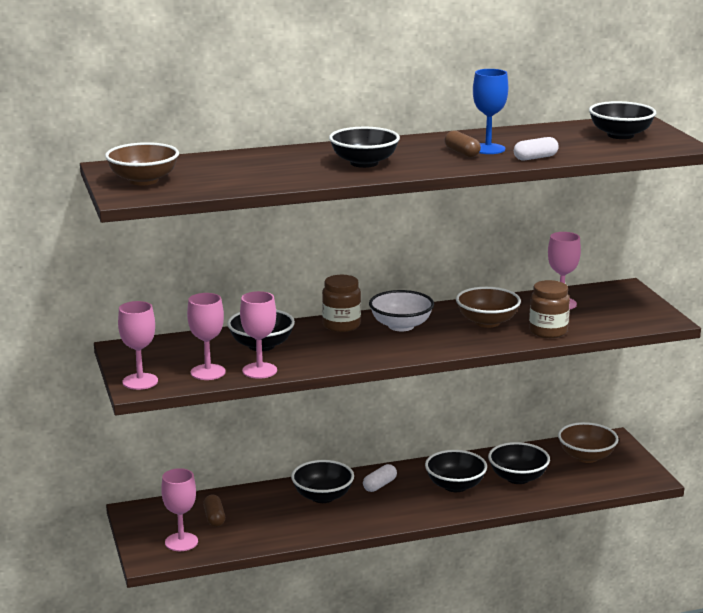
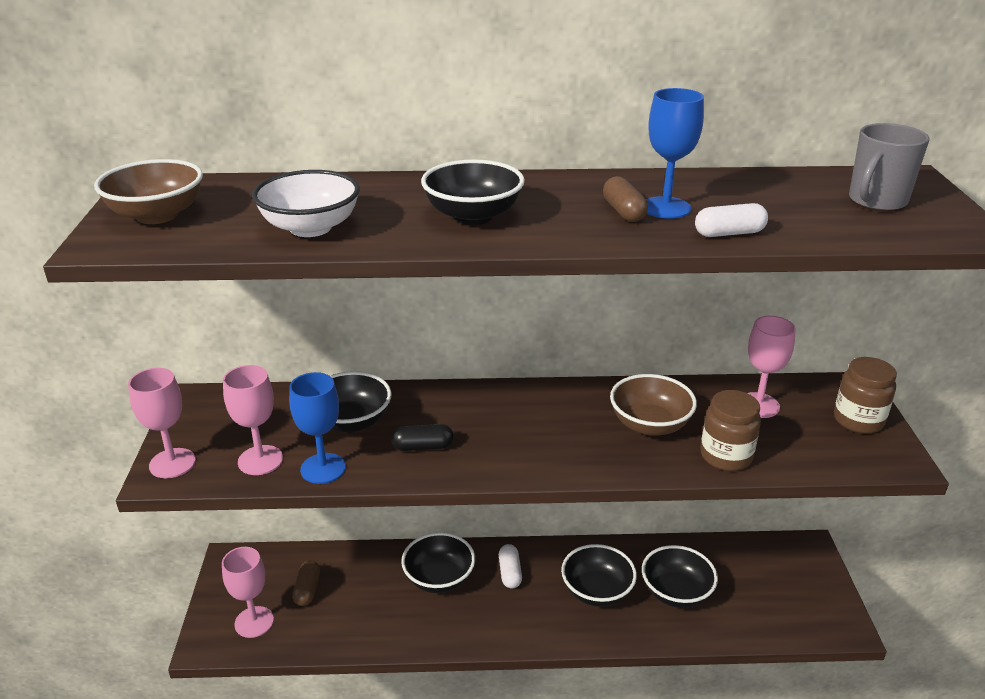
camera: 15 degrees right, 10 degrees up
pink goblet [240,291,277,379] -> blue goblet [289,372,346,484]
brown jar [322,275,361,332] -> brown jar moved to [834,357,897,434]
white capsule [363,464,397,492] -> white capsule turned 60 degrees counterclockwise [499,544,522,588]
white bowl [369,290,434,331] -> white bowl moved to [252,170,360,237]
brown bowl [558,422,619,463] -> none
black bowl [589,101,656,139] -> grey mug [849,123,929,212]
none -> black capsule [391,424,454,451]

